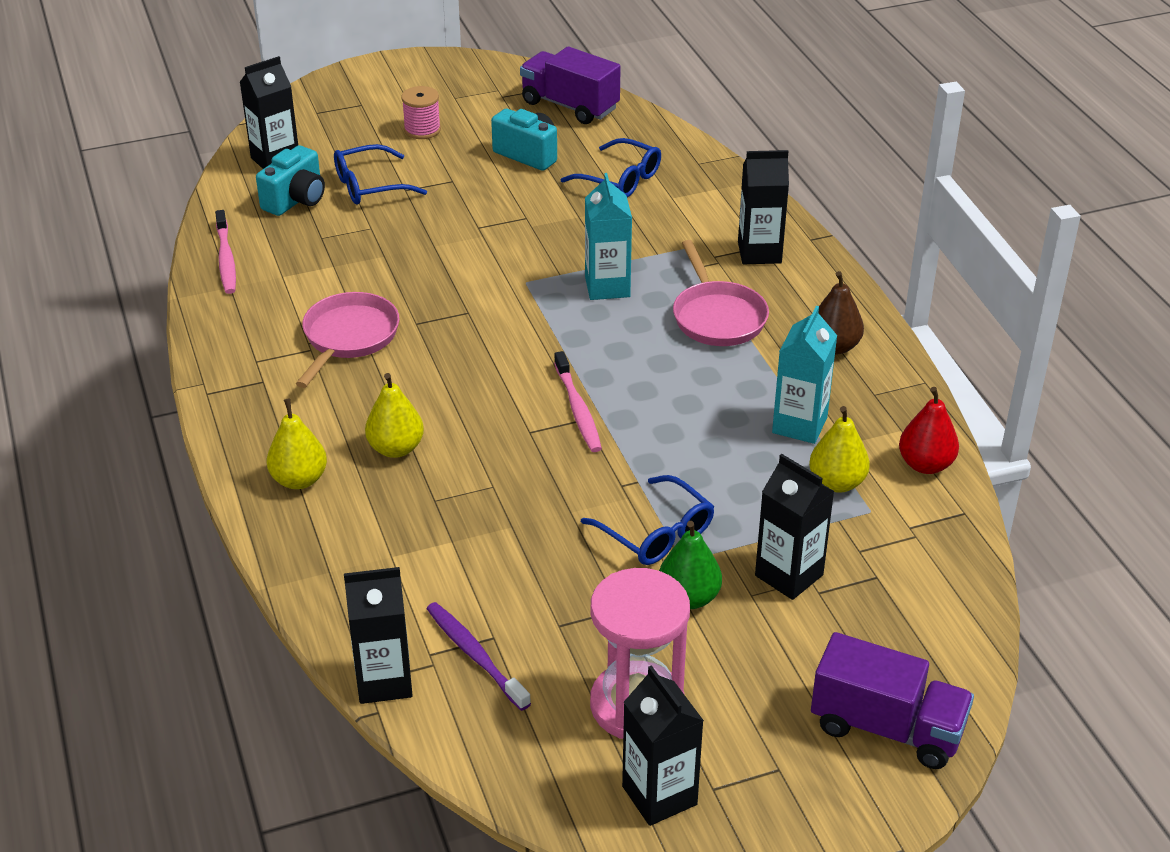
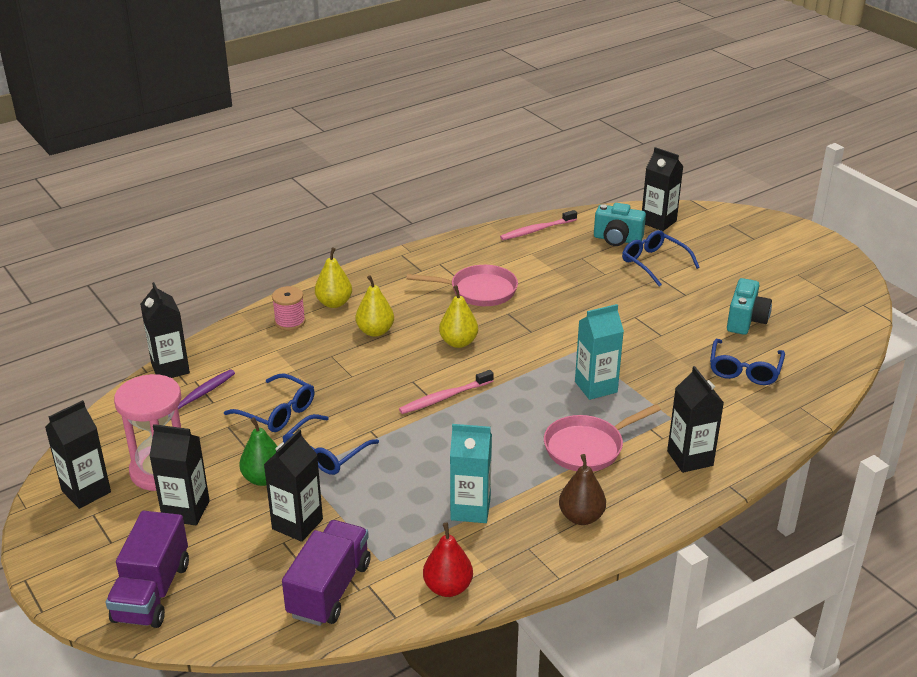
camera: 75 degrees right, 5 degrees down
pink spool [401,86,441,139] -> pink spool moved to [272,286,306,330]
purple truck [520,47,621,124] -> purple truck moved to [282,520,371,626]
yellow pear [809,406,870,493] -> yellow pear moved to [439,285,478,348]
none -> black carton [149,424,210,525]
none -> blue glasses [224,374,315,432]

